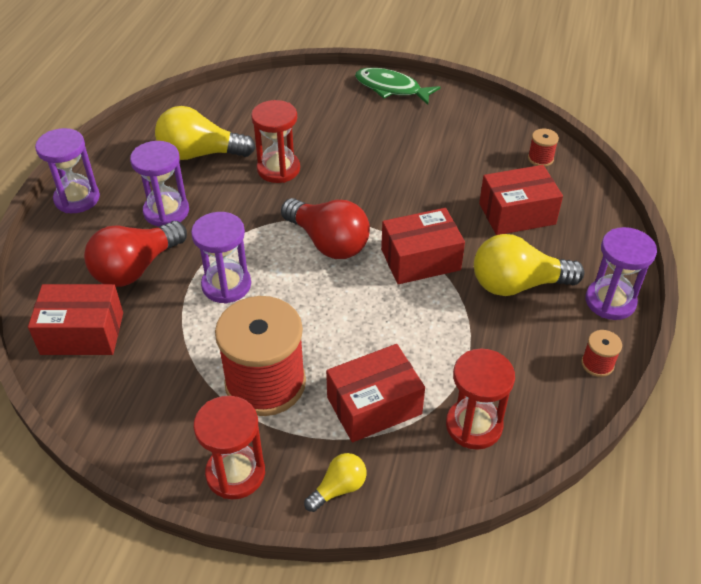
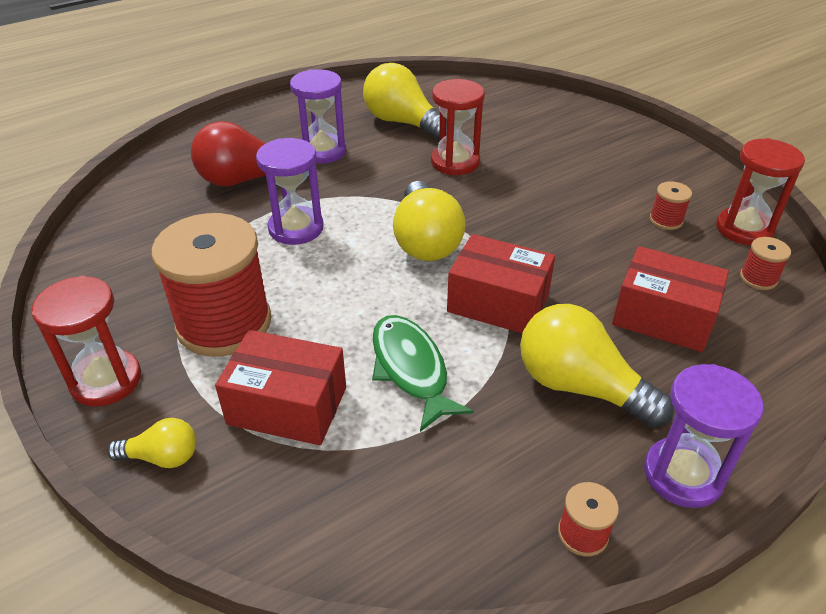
camera: 40 degrees right, 5 degrees down
red box [28,284,123,355] -> none
purple hourglass [35,128,100,213] -> none
red light bulb [281,198,370,259] -> yellow light bulb [393,181,466,261]
green fish [355,68,440,105] -> green fish moved to [372,315,473,432]
red hourglass [446,349,515,450] -> red hourglass moved to [716,138,805,245]
none -> red spool [650,181,692,230]

